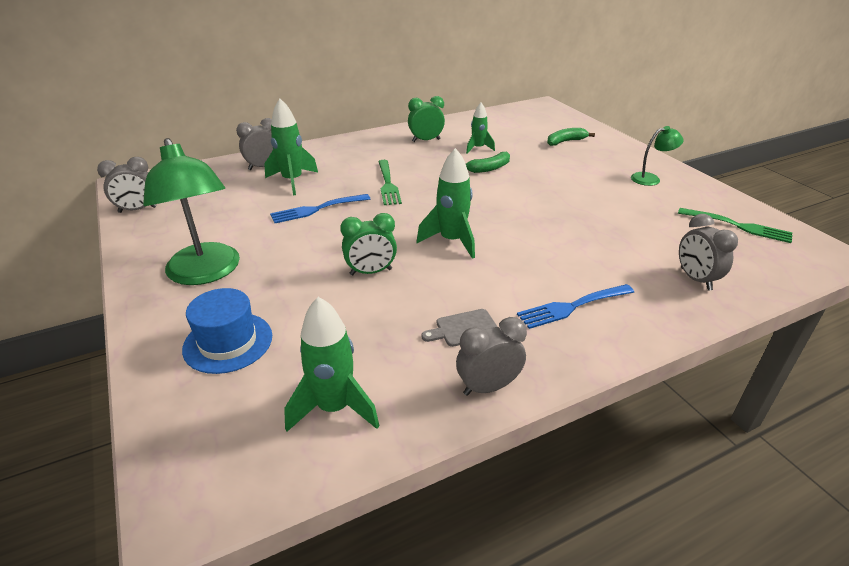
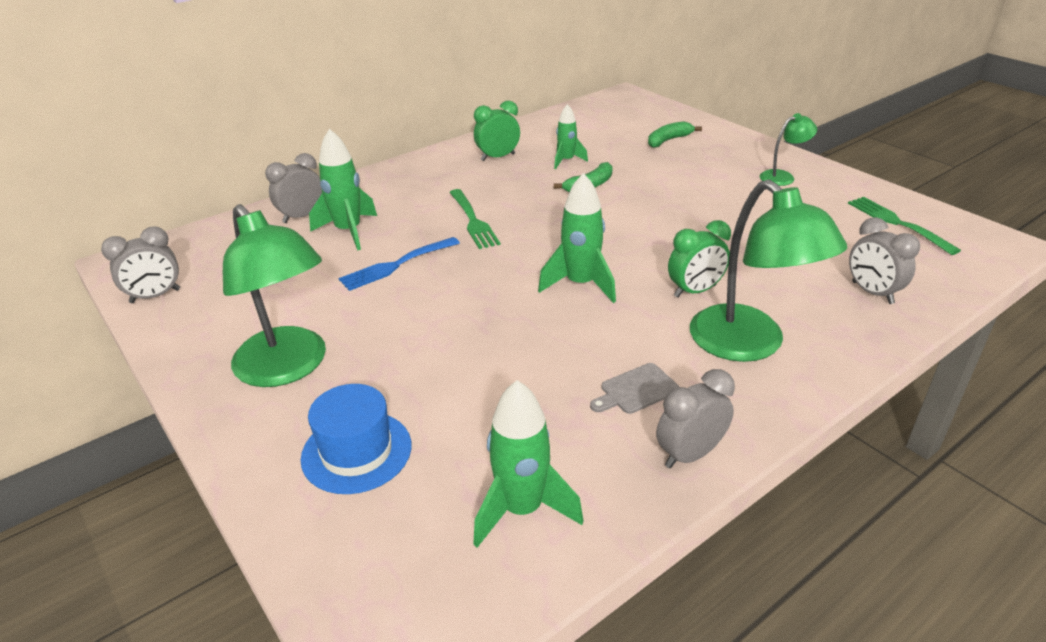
camera: 10 degrees left, 0 degrees up
green clock [340,213,397,275] -> green clock moved to [668,220,731,298]
blue fork [517,284,634,329] -> green lamp [690,180,847,362]
green fork [678,208,793,243] -> green fork turned 135 degrees counterclockwise [848,197,961,255]

